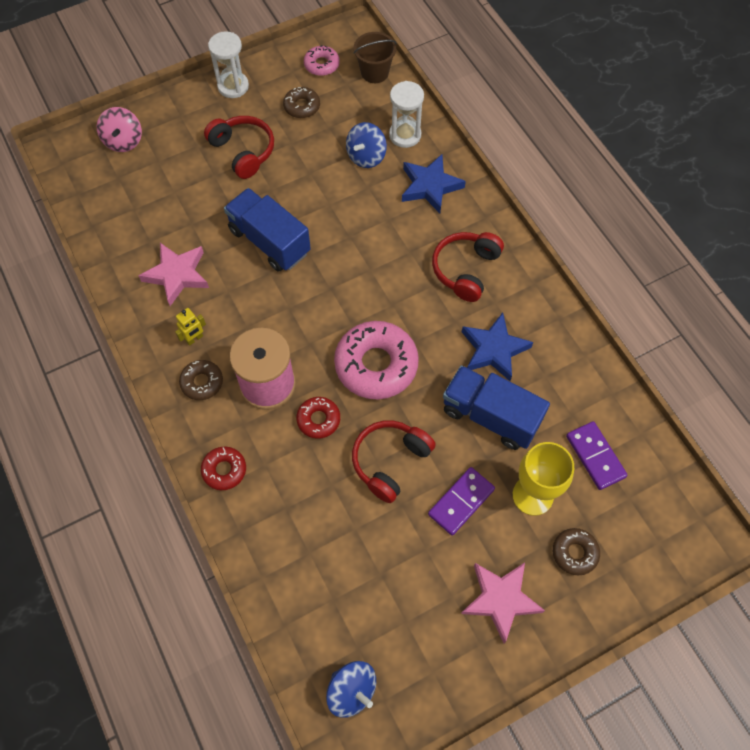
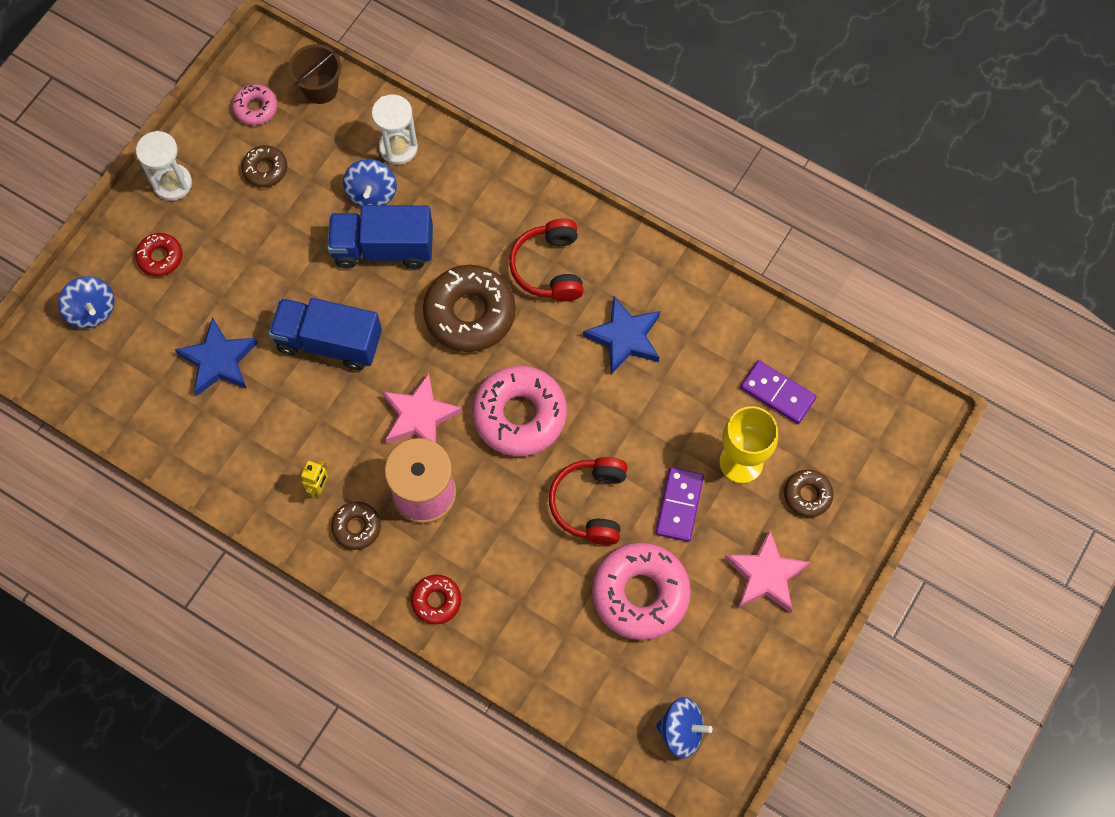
camera: 30 degrees left, 5 degrees up
pink spinning top [97,107,142,152] -> blue spinning top [58,276,114,328]
pink star [138,243,209,306] -> pink star moved to [382,373,462,443]
red headphones [204,116,274,179] -> none
red donut [296,397,340,439] -> red donut moved to [135,233,183,277]
blue star [402,154,466,213] -> blue star moved to [175,317,258,396]
blue truck [443,365,550,450] -> blue truck moved to [327,205,433,269]
none -> brown donut [423,265,516,352]
none -> pink donut [592,542,691,640]

